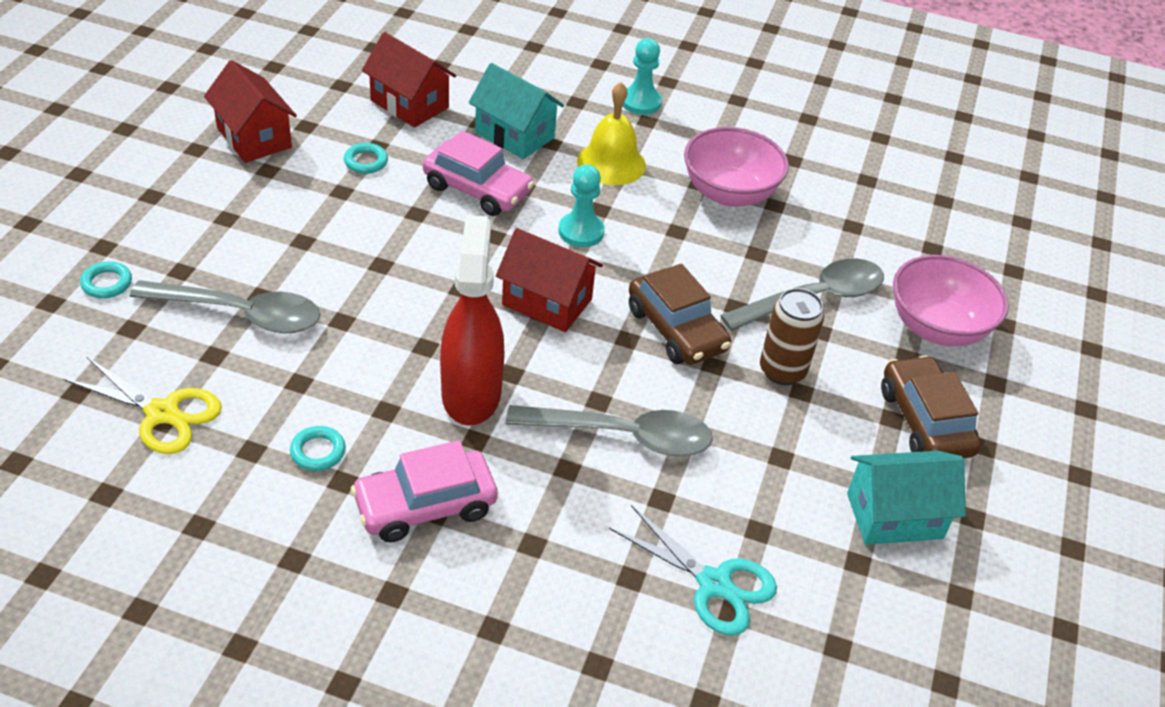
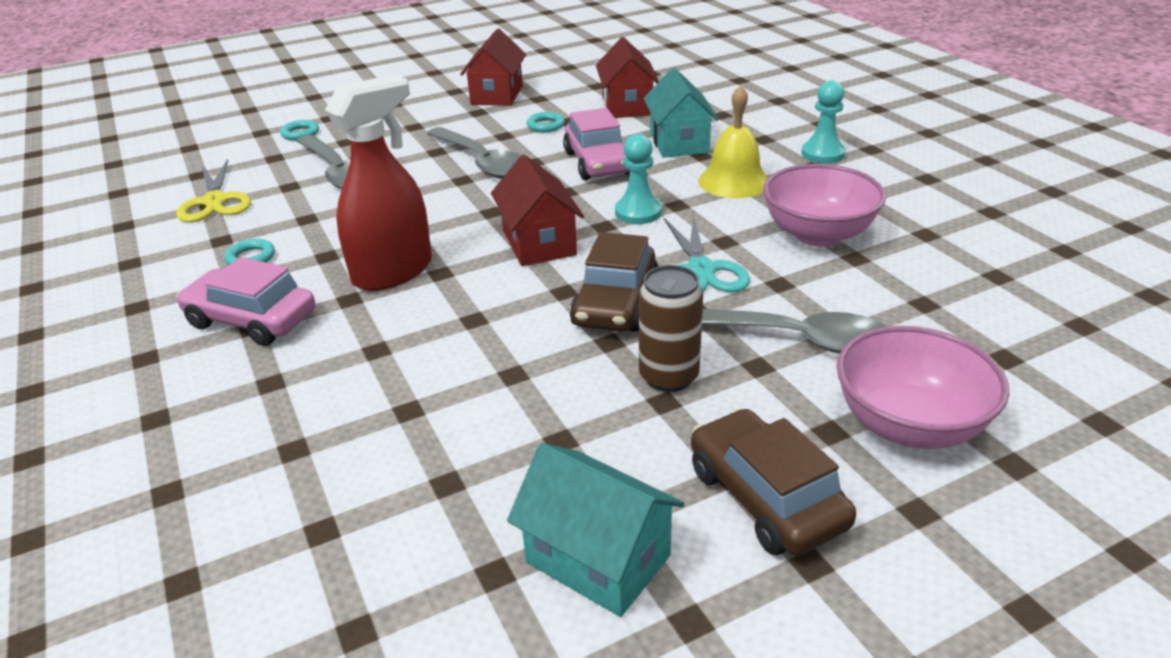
camera: 50 degrees right, 10 degrees down
grey spoon [505,405,713,456] -> grey spoon moved to [426,127,521,179]
turquoise scissors [609,505,777,636] -> turquoise scissors moved to [664,214,750,292]
brown car [881,355,981,458] -> brown car turned 60 degrees counterclockwise [691,408,856,556]

